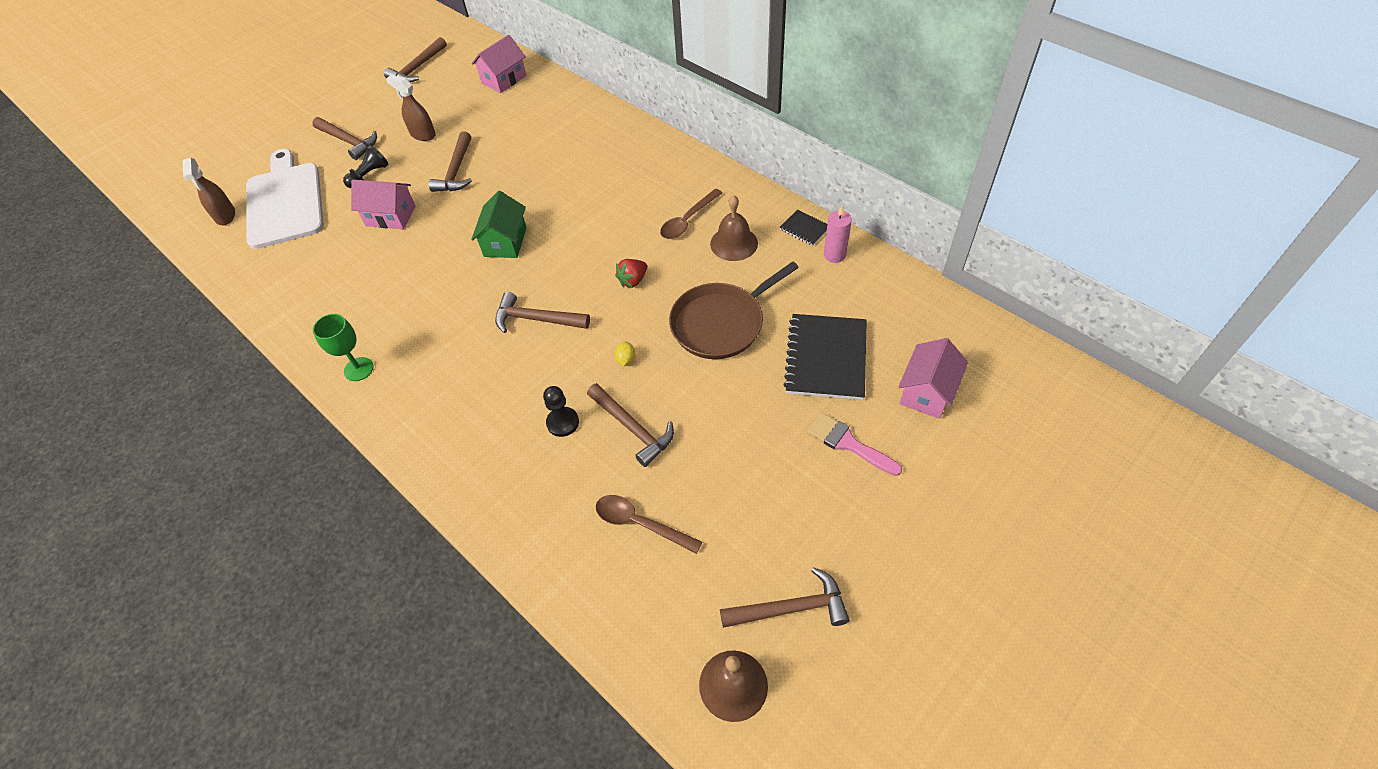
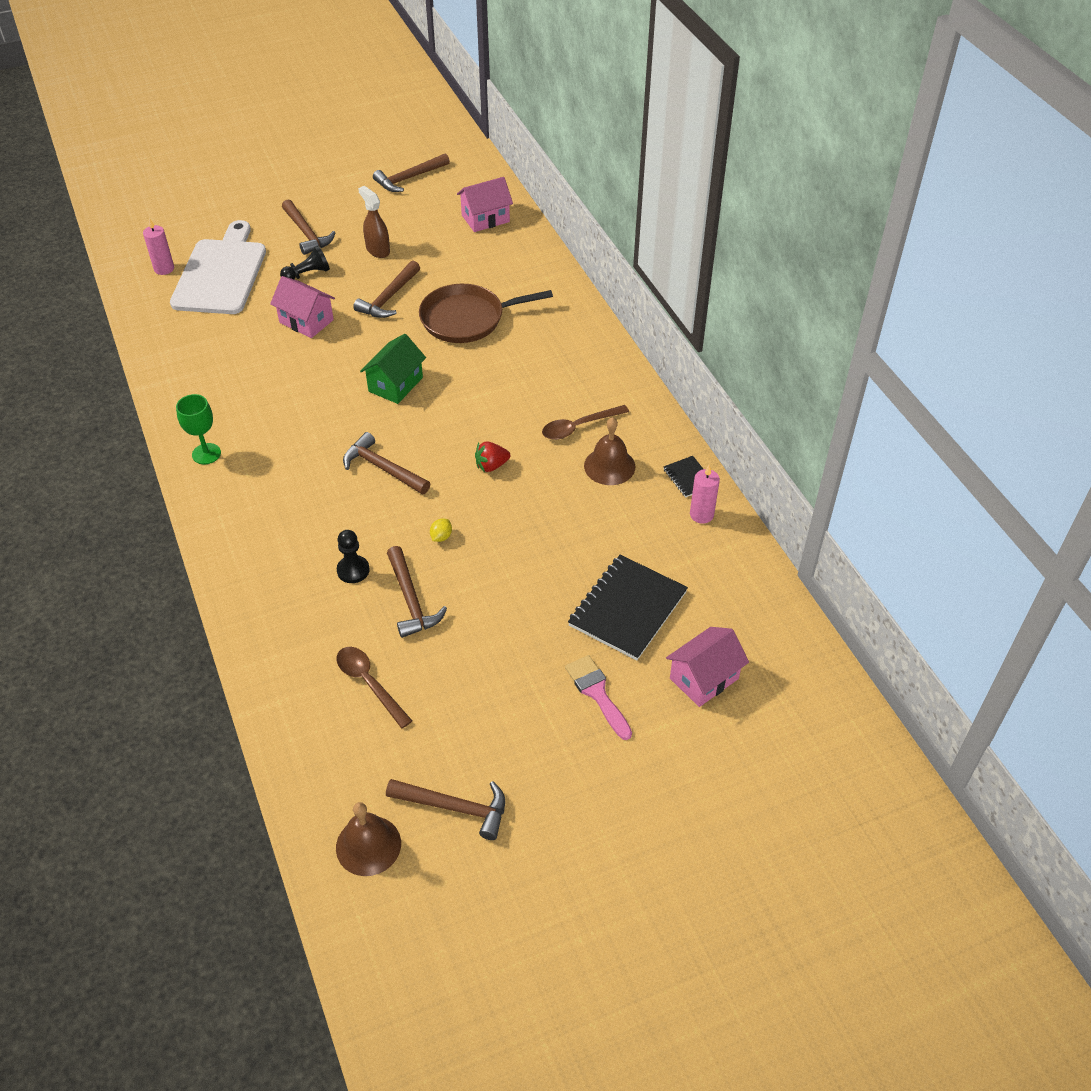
camera: 20 degrees right, 5 degrees down
brown spray bottle [183,158,235,225] -> pink candle [143,218,174,275]
brown pan [669,261,799,359] -> brown pan moved to [419,284,553,343]

